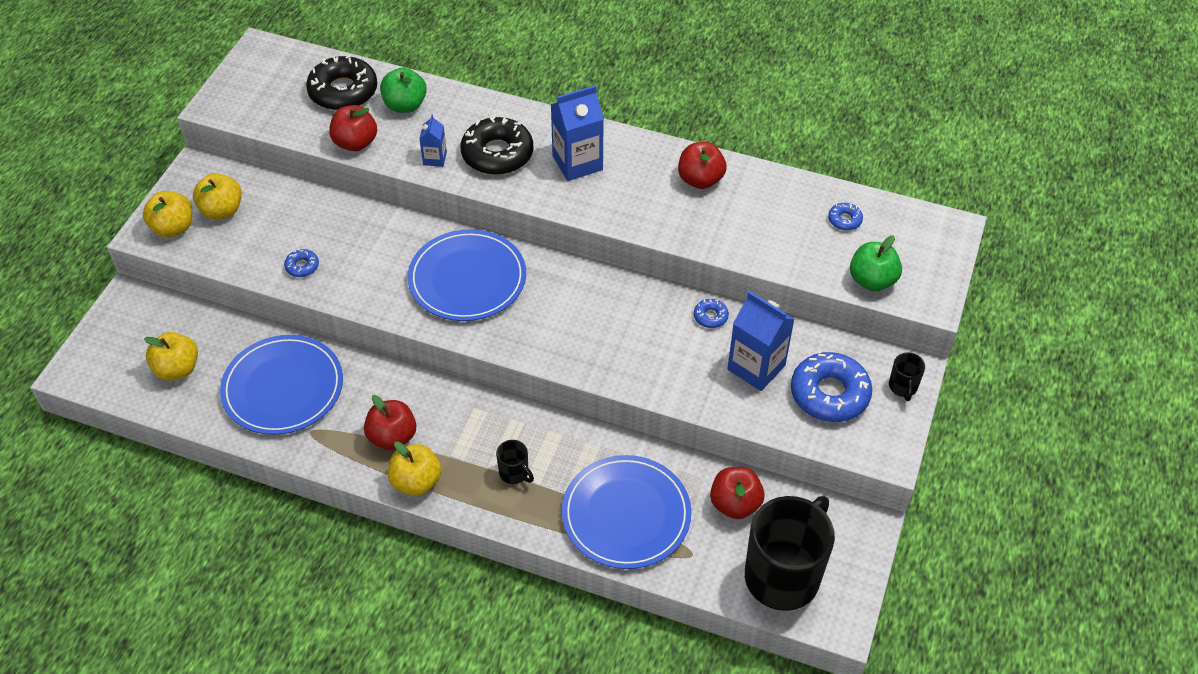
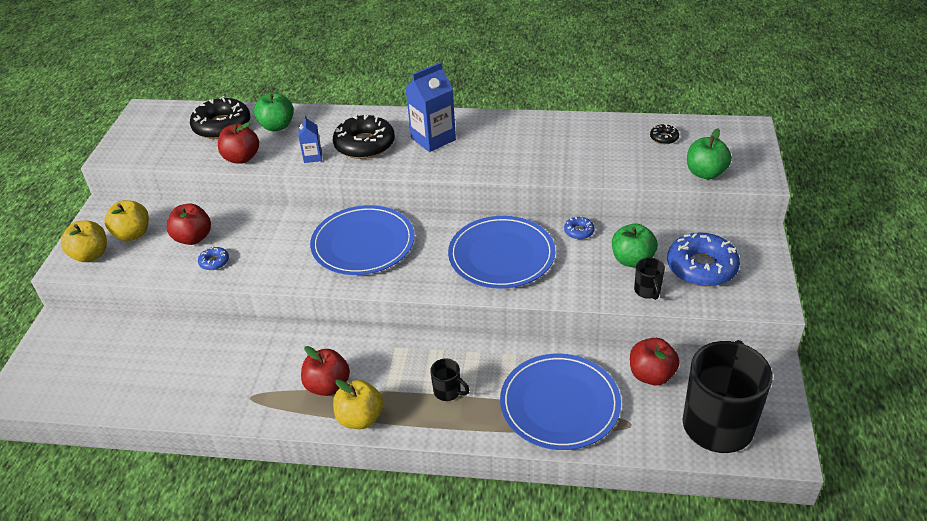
camera: 10 degrees left, 10 degrees down
yellow apple [144,332,198,381] -> none
blue plate [220,335,343,435] -> blue plate moved to [448,216,555,289]
red apple [678,142,726,189] -> red apple moved to [166,203,211,245]
blue carton [727,291,795,391] -> green apple [612,223,658,268]
blue donut [828,203,863,230] -> black donut [650,124,679,144]
black mug [889,352,925,401] -> black mug moved to [634,257,665,300]

